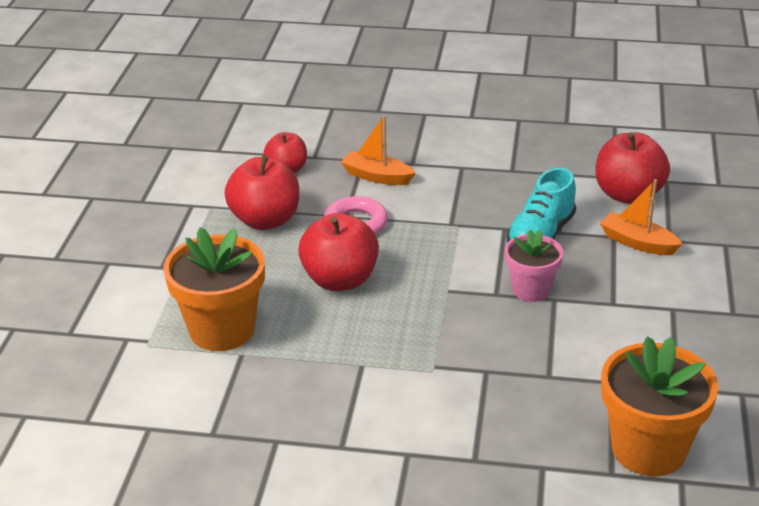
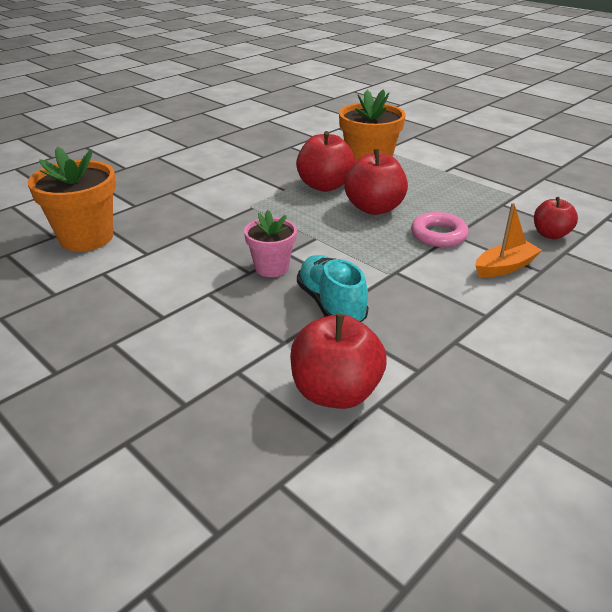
camera: 125 degrees right, 0 degrees up
red apple [225,155,299,230] -> red apple moved to [296,131,355,192]
orange boat [600,179,682,255] -> none

